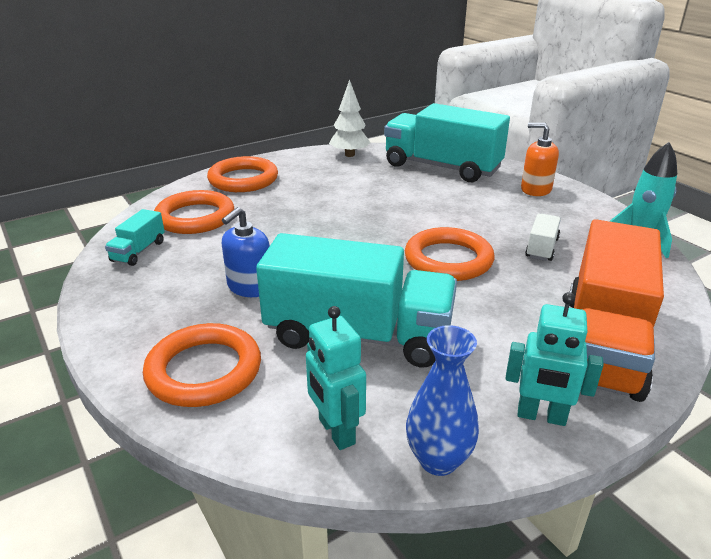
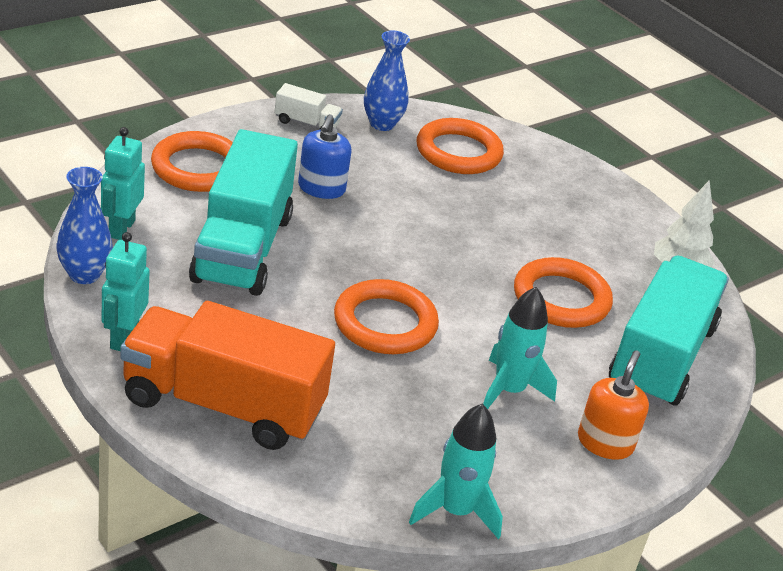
camera: 80 degrees right, 5 degrees up
turquoise truck [105,209,165,266] -> blue vase [364,31,410,131]
orange ring [207,156,278,192] -> orange ring moved to [514,257,613,328]
blue soap dispenser [222,207,270,297] -> blue soap dispenser turned 105 degrees counterclockwise [298,114,352,199]
turquoise robot [306,306,366,450] -> turquoise robot turned 45 degrees counterclockwise [101,127,145,240]
white truck [525,214,561,261] -> white truck moved to [274,83,343,130]
none -> turquoise rocket [483,287,557,409]

